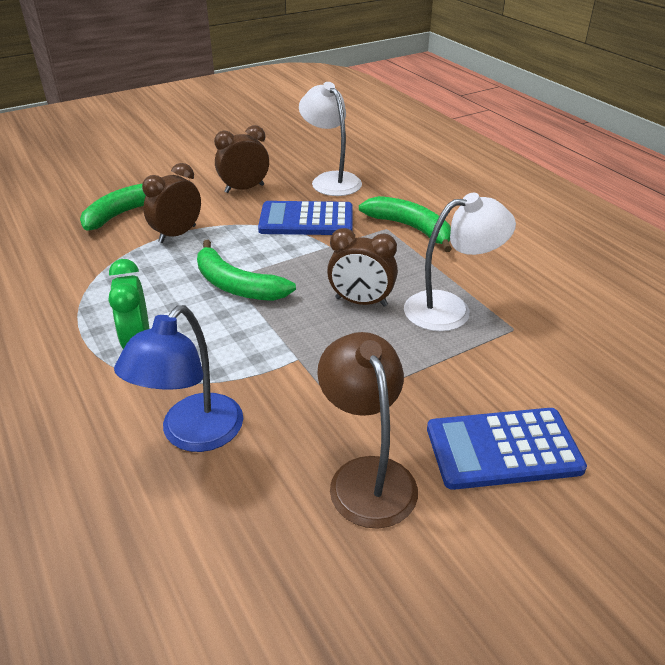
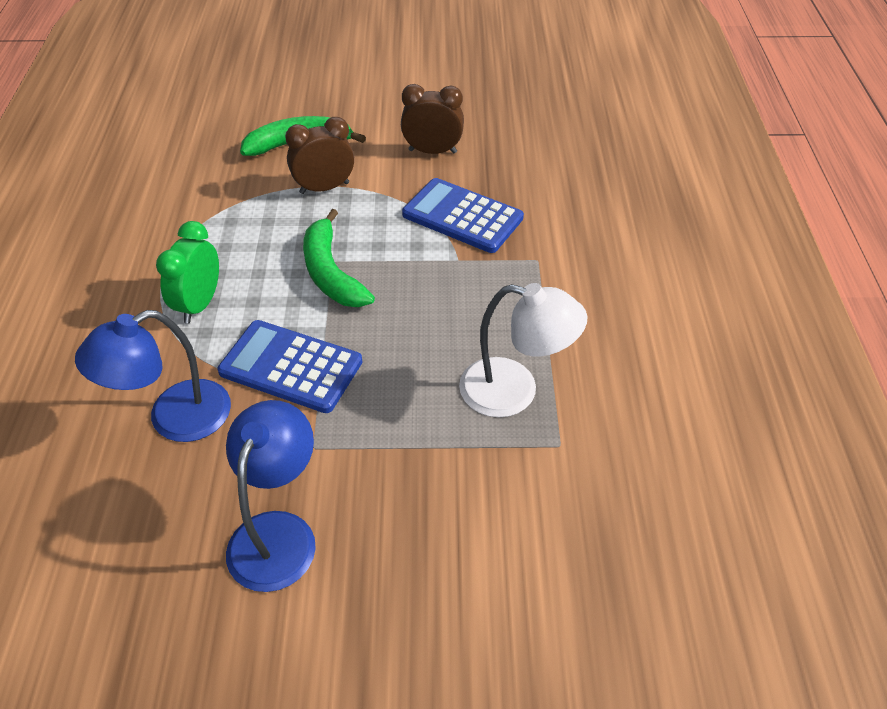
camera: 30 degrees right, 10 degrees up
white lamp [299,82,362,196] -> none
brown lamp [317,332,418,529] -> blue lamp [226,400,316,592]
brown clock [327,228,398,306] -> none
green banana [359,196,452,252] -> none
blue calculator [427,408,587,490] -> blue calculator moved to [217,320,362,413]

